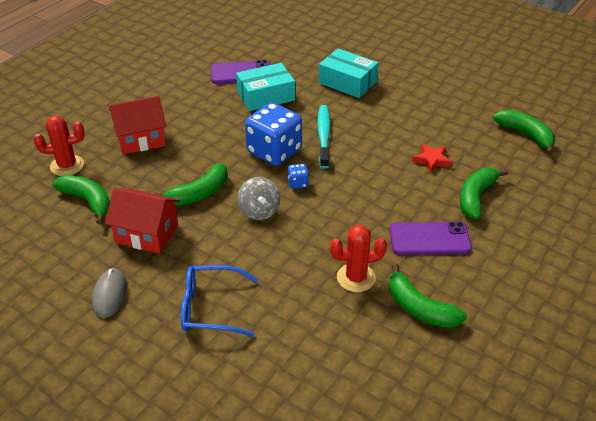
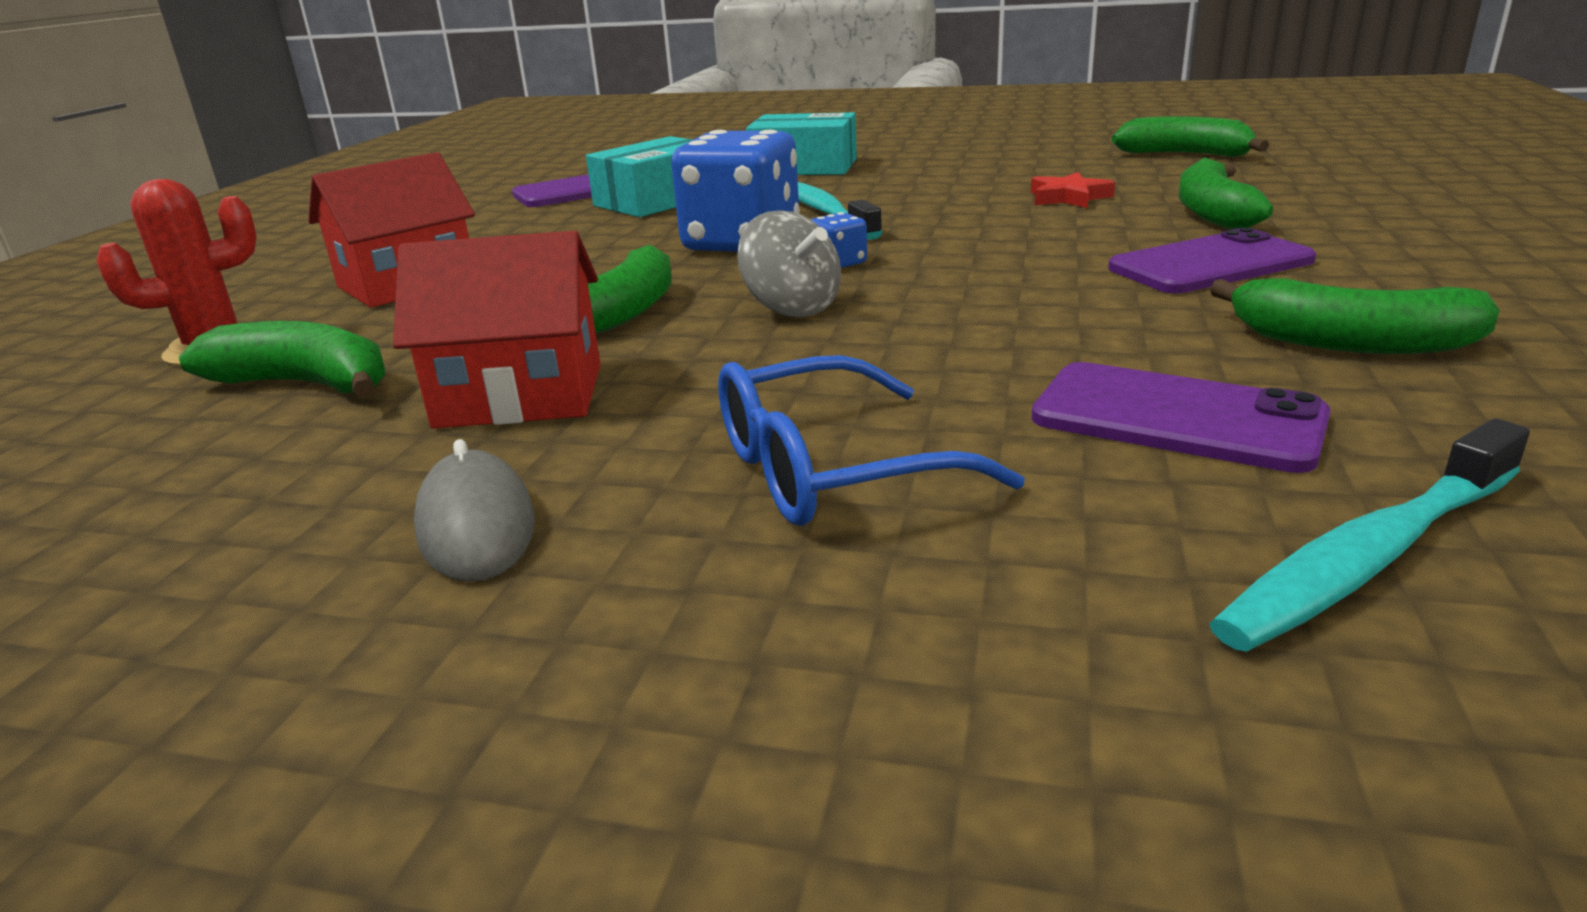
camera: 20 degrees left, 15 degrees down
red cactus [330,225,387,292] -> none
none -> purple phone [1031,362,1331,473]
none -> turquoise toothbrush [1209,418,1530,652]

